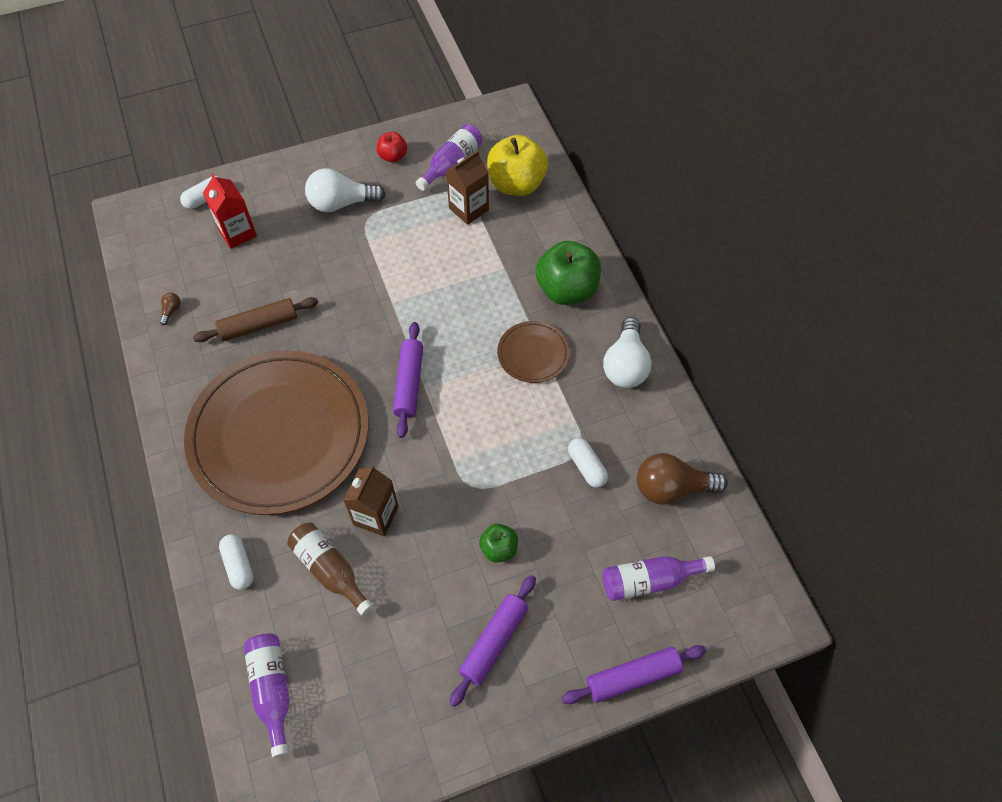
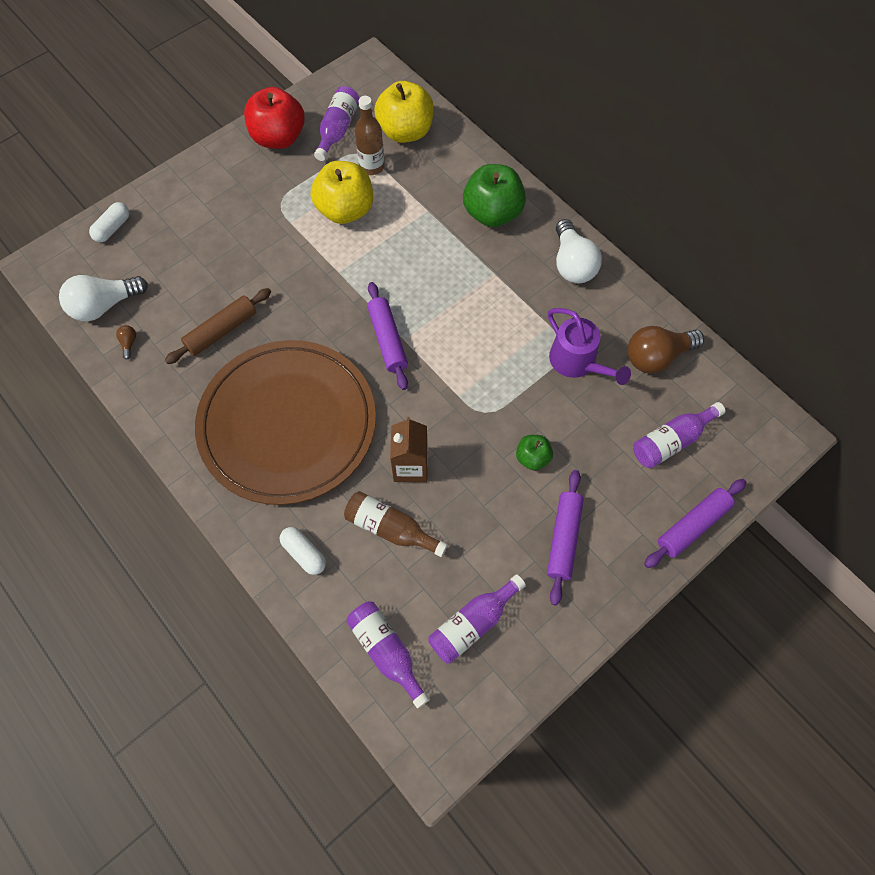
camera: 20 degrees left, 5 degrees up
red carton [203,173,257,249] -> none
white light bulb [305,168,386,212] -> white light bulb moved to [59,275,148,321]
red apple [377,132,407,163] -> red apple [244,87,305,149], size x1.94
brown carton [446,151,489,225] -> brown bottle [355,96,385,175]
brown plate [497,321,569,383] -> none
white capsule [568,438,608,488] -> purple watering can [548,308,631,385]
none -> yellow apple [311,161,373,224]
none -> purple bottle [428,574,526,664]

